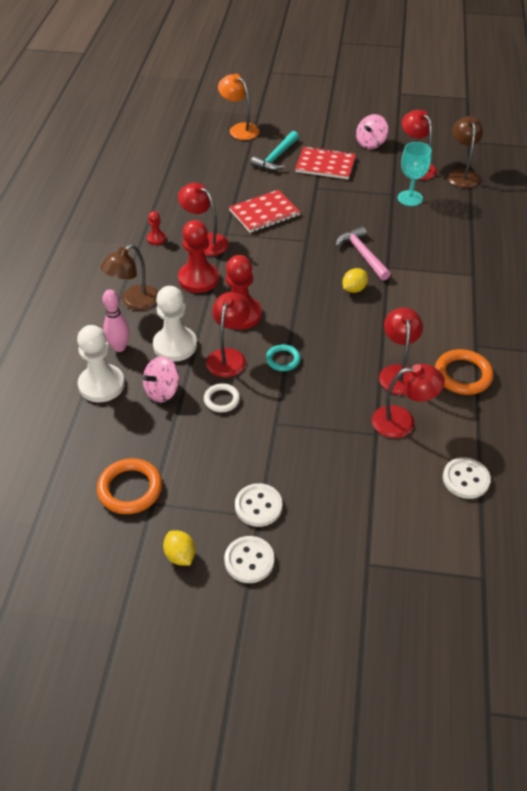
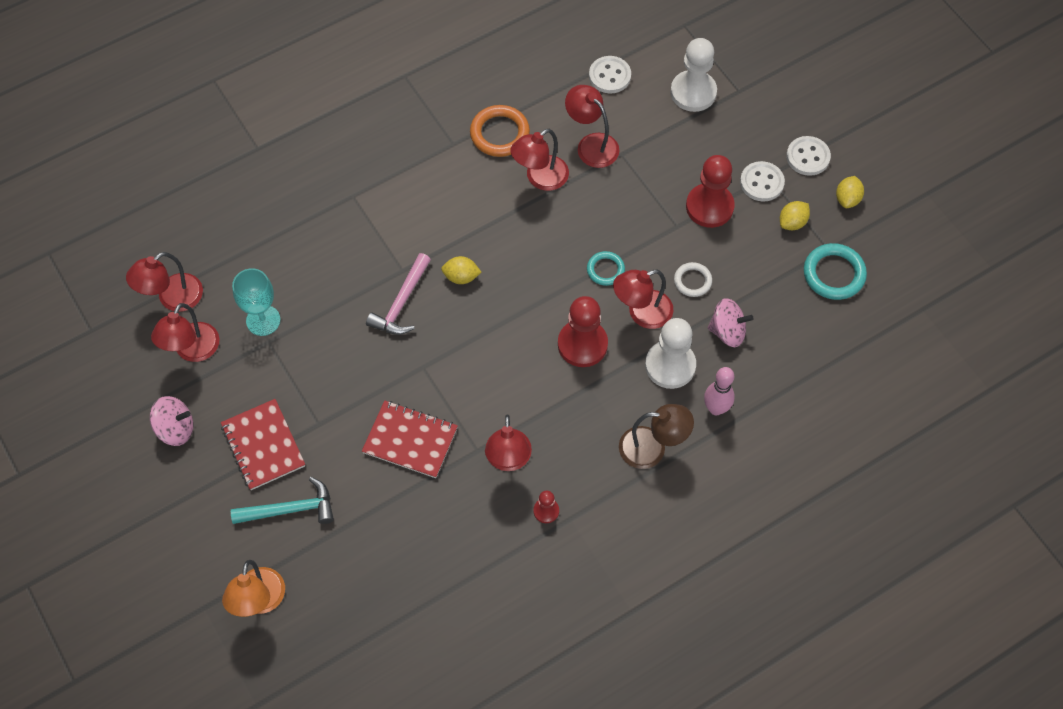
camera: 130 degrees left, 15 degrees up
white pawn [77,325,125,402] -> white pawn moved to [671,38,717,112]
orange ring [97,458,162,514] -> turquoise ring [804,243,867,300]
red pawn [178,220,219,293] -> red pawn moved to [686,155,735,228]
brown lamp [448,116,483,188] -> red lamp [126,252,203,312]
none -> yellow lemon [780,201,810,230]

